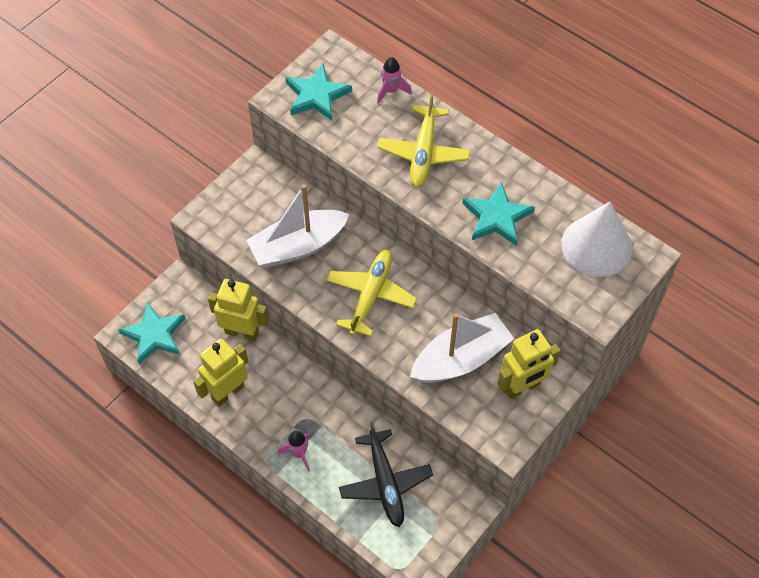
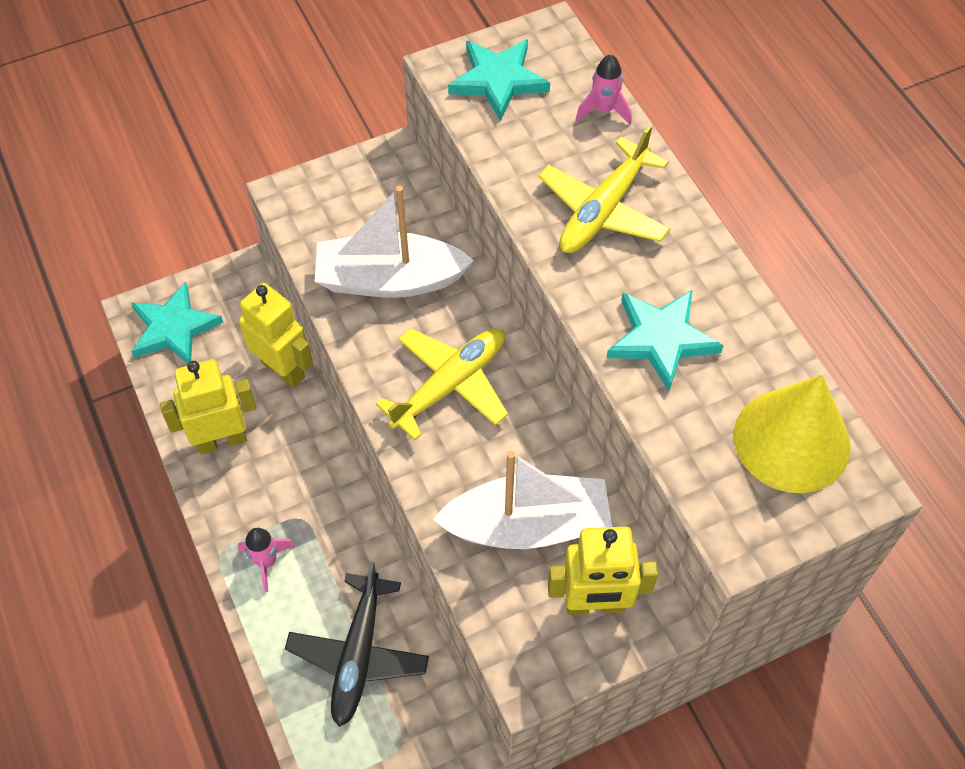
camera: 25 degrees right, 0 degrees up
white cone [561,201,632,277] -> yellow cone [734,375,851,493]

